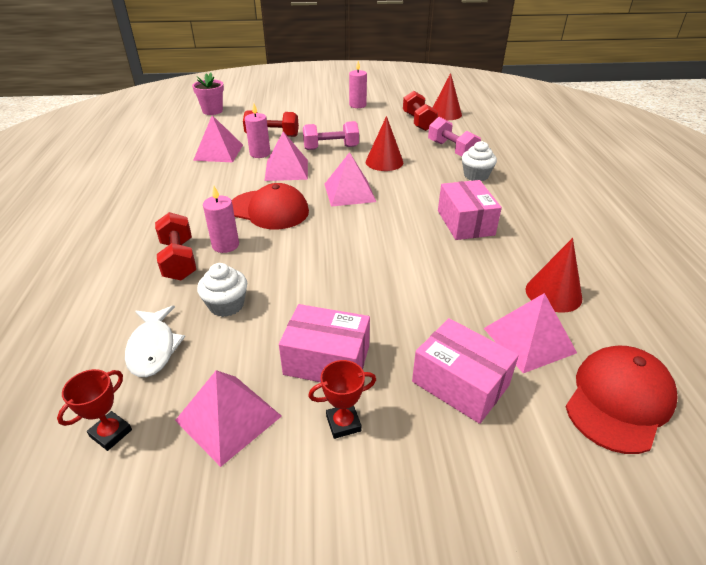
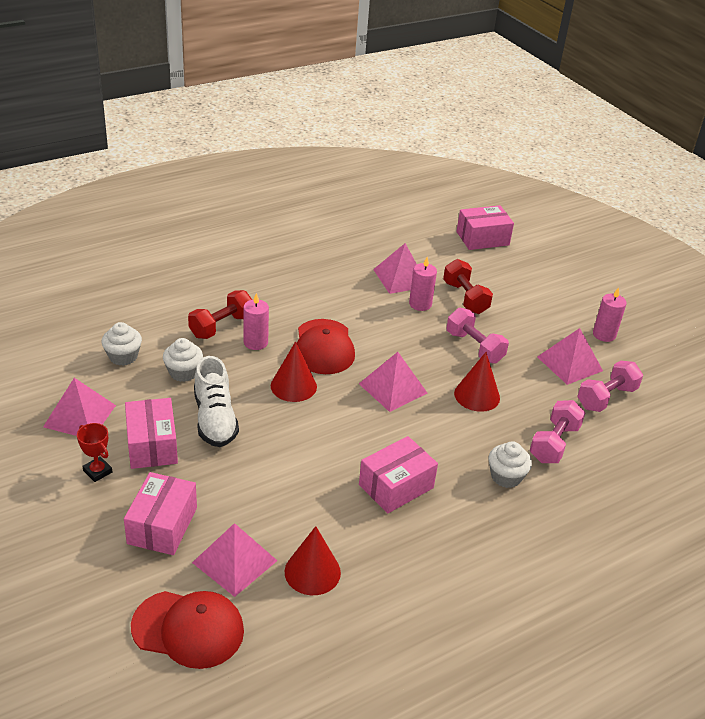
camera: 60 degrees right, 0 degrees up
red trophy [57,369,132,451] -> none
white fish [125,305,185,377] -> white cupcake [102,322,142,366]
pink flower pot [192,73,224,115] -> pink box [456,205,514,250]
pink pyramid [264,131,308,181] -> pink pyramid moved to [537,328,603,385]
red dumbbell [403,91,438,131] -> pink dumbbell [578,361,643,412]
red cone [433,73,462,120] -> red cone moved to [271,341,317,402]
none -> white shoe [194,356,239,447]

